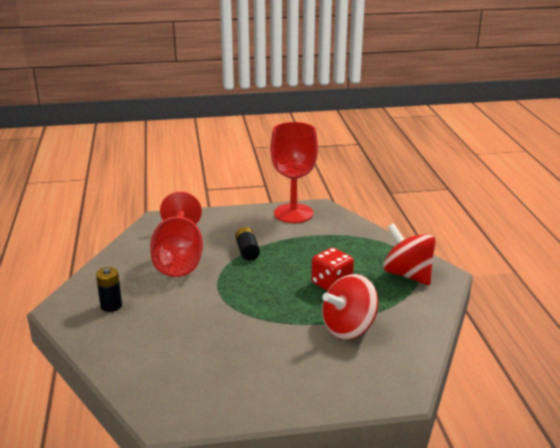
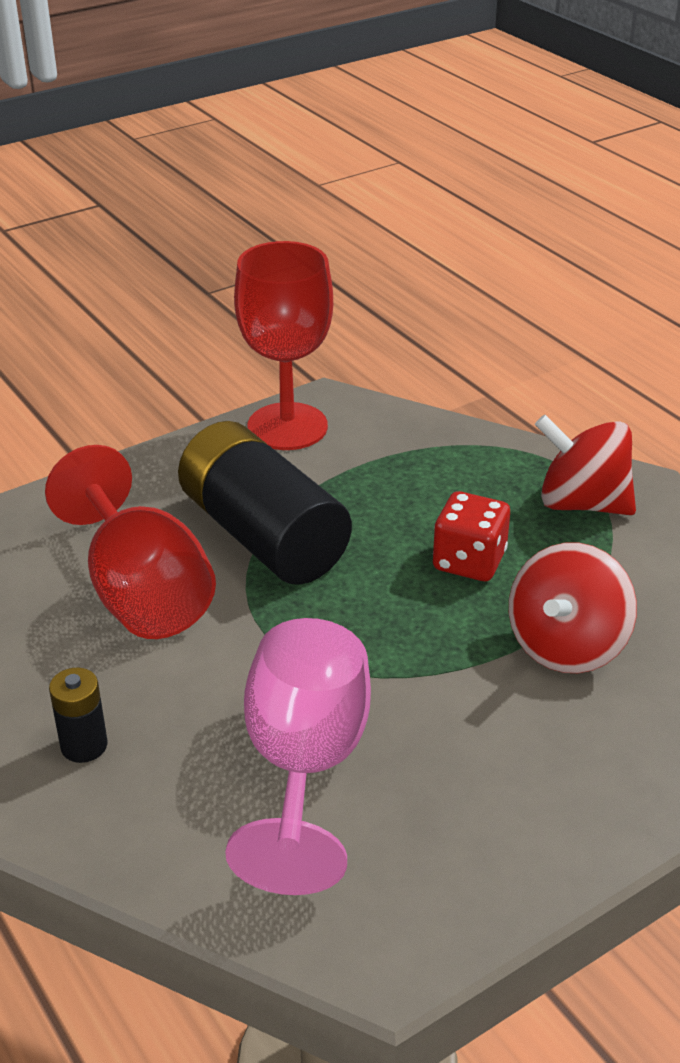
camera: 25 degrees left, 10 degrees up
black battery [235,227,260,261] -> black battery [178,421,352,585], size x2.34
none -> pink goblet [225,618,371,895]

